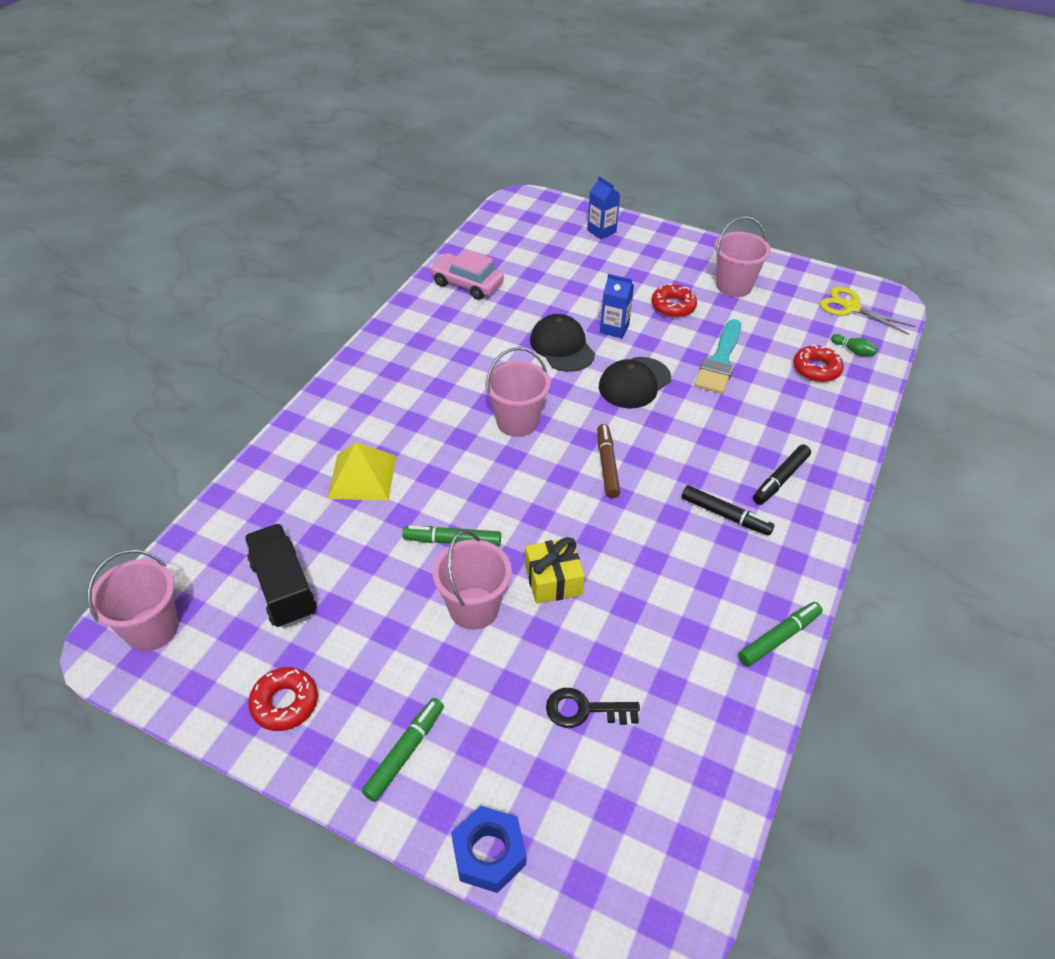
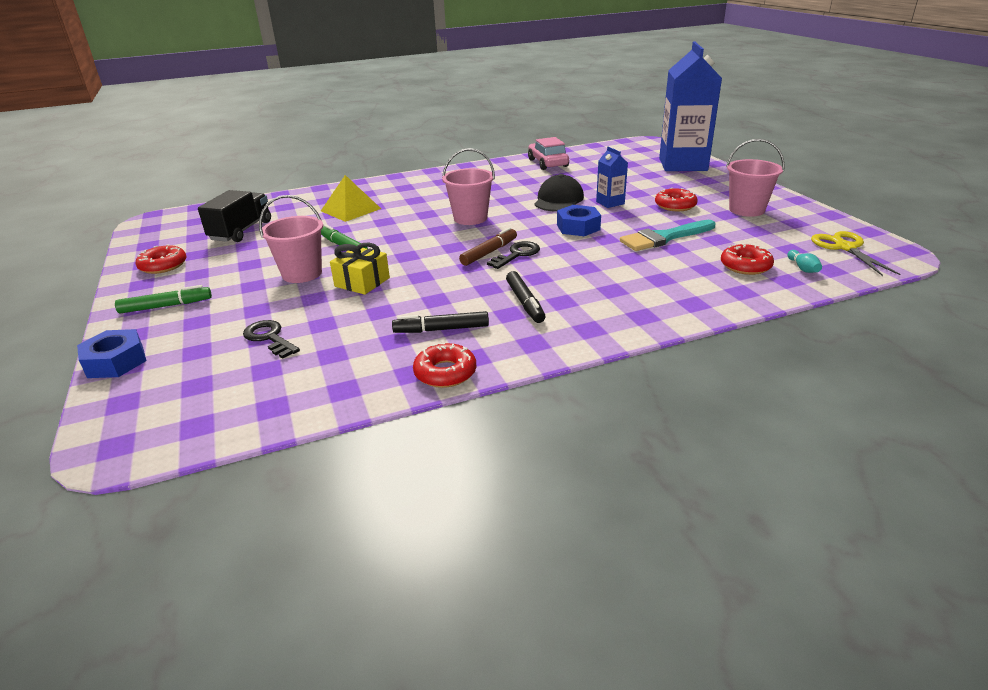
camera: 45 degrees right, 15 degrees down
pink bucket [88,550,178,651] -> none
blue carton [587,176,620,239] -> blue carton [659,42,722,171], size x2.33
black cap [599,357,671,409] -> blue nut [557,205,601,236]
green marker [738,602,823,667] -> red donut [413,343,476,388]
black marker [753,445,811,505] -> black marker moved to [392,311,489,333]
green bowling pin [831,334,878,356] -> turquoise bowling pin [788,250,822,273]
none -> black key [487,241,540,269]

